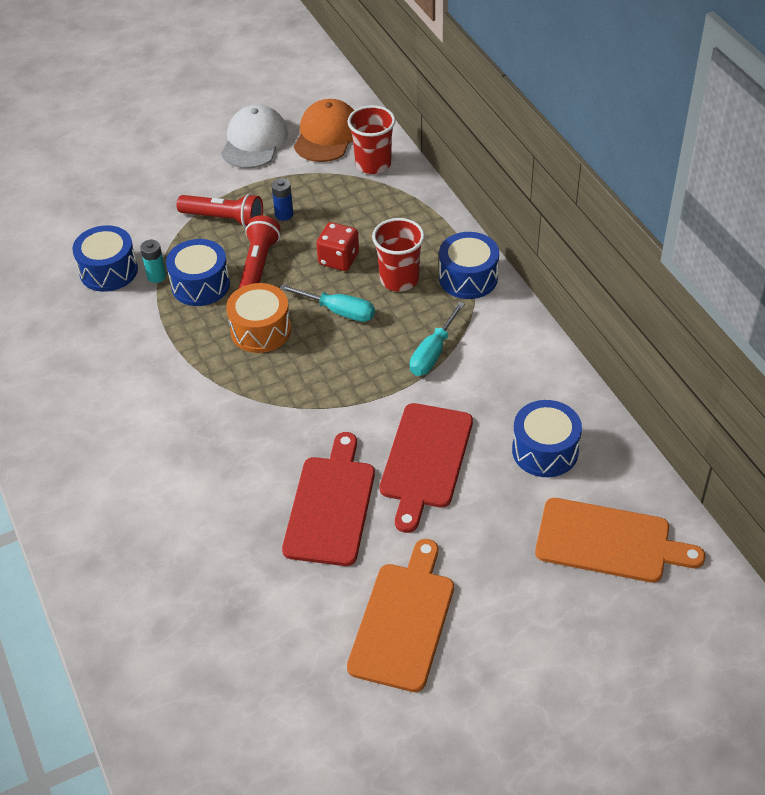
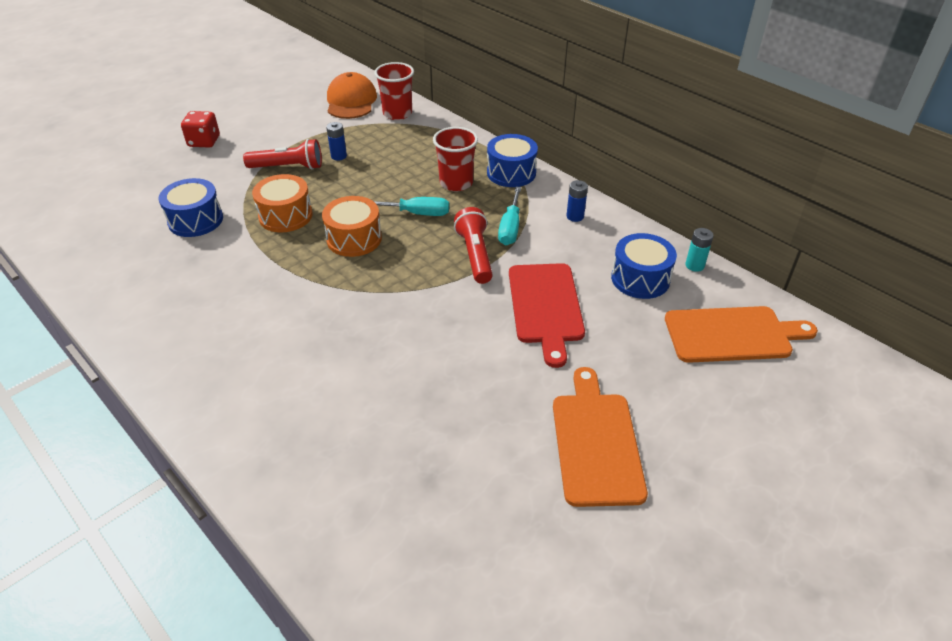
camera: 20 degrees left, 5 degrees down
turquoise battery [140,240,166,283] -> turquoise battery moved to [685,228,714,272]
blue drum [166,239,230,306] -> orange drum [252,174,312,232]
white cap [221,105,288,169] -> none
red flashlight [239,215,280,288] -> red flashlight moved to [454,207,493,284]
red cutting board [282,432,375,566] -> none
red dice [316,222,359,271] -> red dice moved to [181,111,220,148]
none -> blue battery [566,180,588,222]

